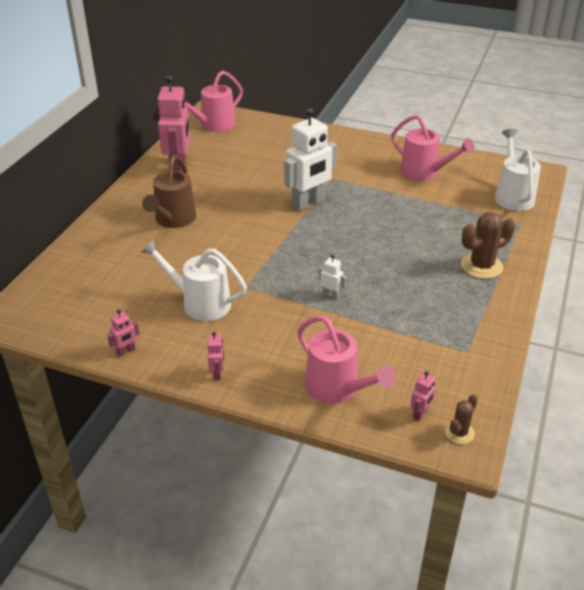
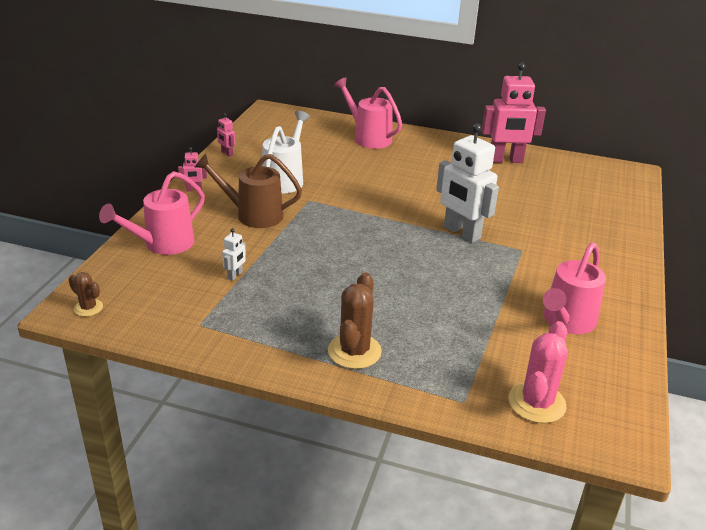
camera: 85 degrees right, 5 degrees down
brown watering can [142,155,196,228] -> brown watering can moved to [194,154,302,228]
pink watering can [185,70,243,132] -> pink watering can moved to [334,77,402,149]
white robot [318,254,347,300] -> white robot moved to [222,228,246,281]
pink robot [410,371,436,421] -> none
brown cactus [461,212,515,279] -> brown cactus turned 45 degrees clockwise [328,272,382,369]
white watering can [495,129,541,211] -> pink cactus [508,321,568,423]

